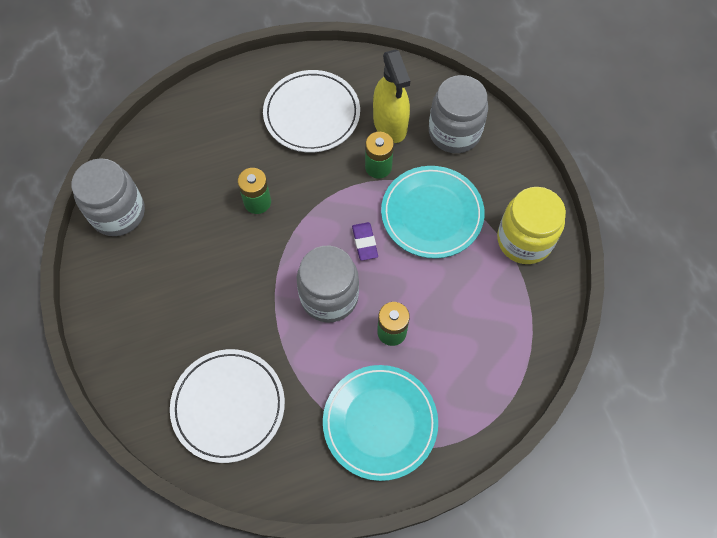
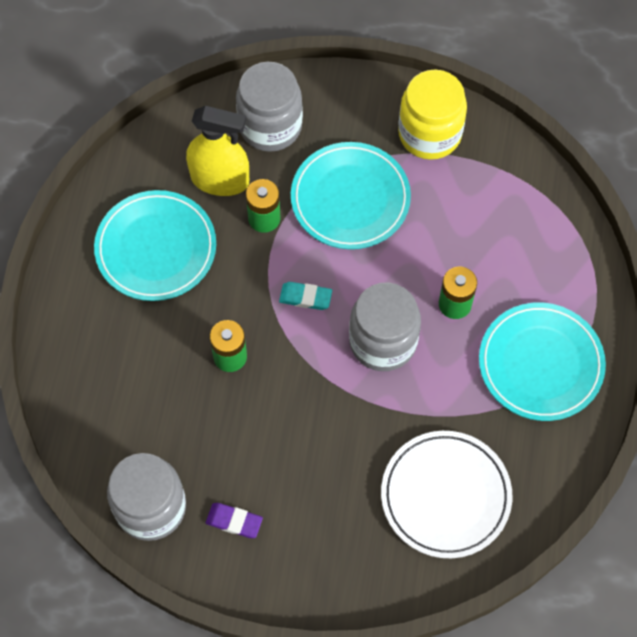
camera: 60 degrees left, 0 degrees up
white plate [263,70,360,153] -> turquoise plate [94,190,216,301]
purple eraser [352,222,378,261] -> purple eraser moved to [206,503,263,538]
none -> turquoise eraser [279,282,332,310]

